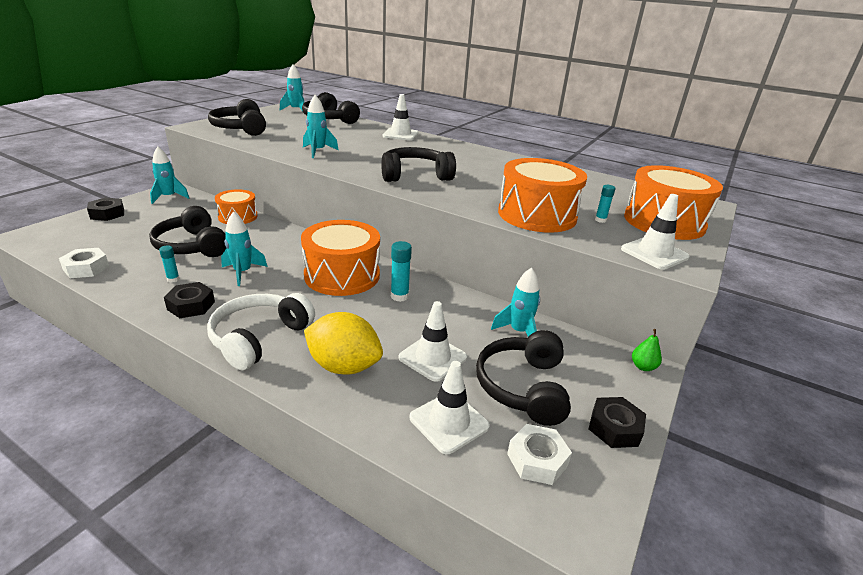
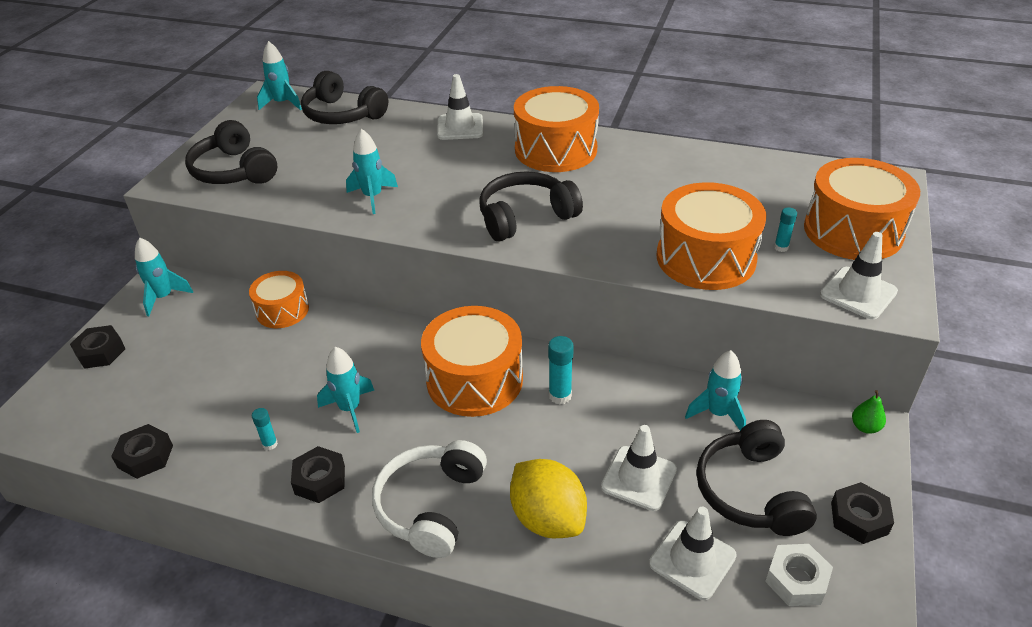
camera: 10 degrees left, 10 degrees up
white nut [59,248,109,278] -> black nut [111,424,173,479]
black headphones [149,206,226,257] -> none
yellow lemon [304,312,383,375] -> yellow lemon turned 45 degrees clockwise [510,459,587,538]
none -> orange drum [514,86,599,172]

